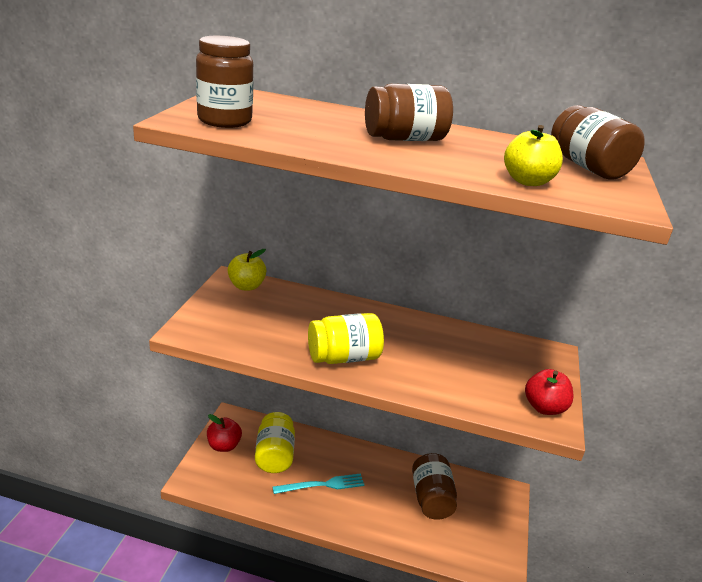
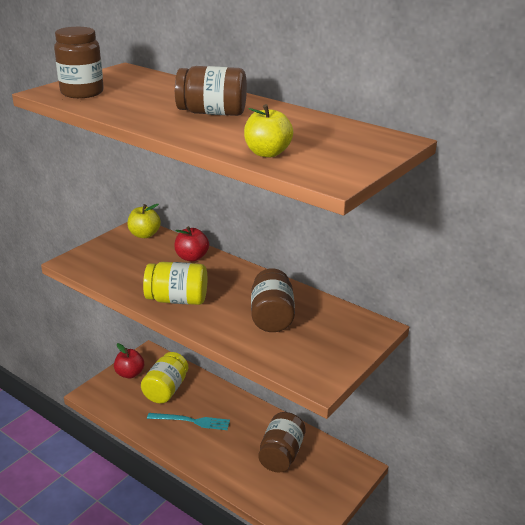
camera: 25 degrees right, 0 degrees up
red apple [525,369,574,415] -> red apple moved to [174,226,209,262]
brown jar [551,105,645,180] -> brown jar moved to [251,268,295,332]

